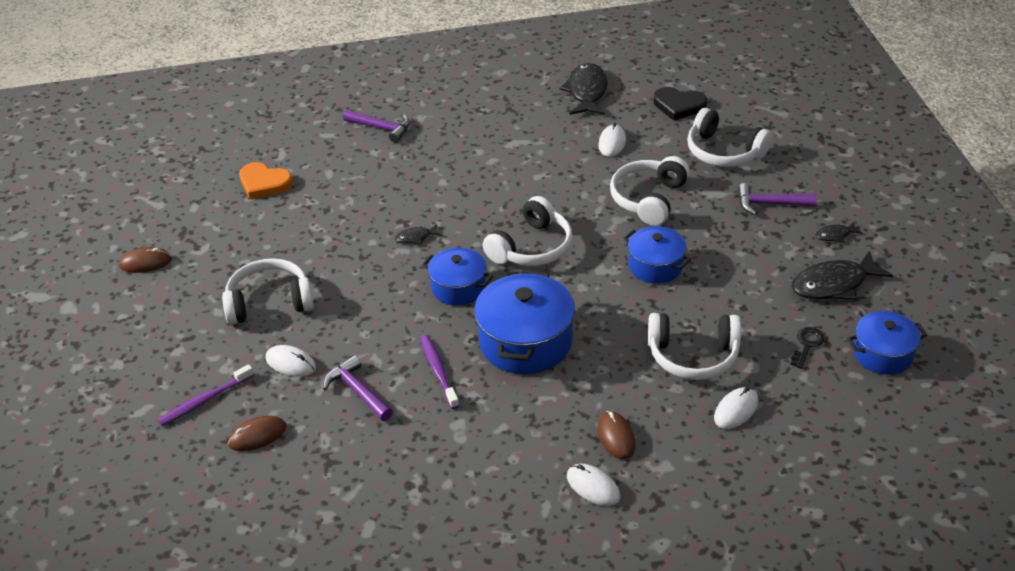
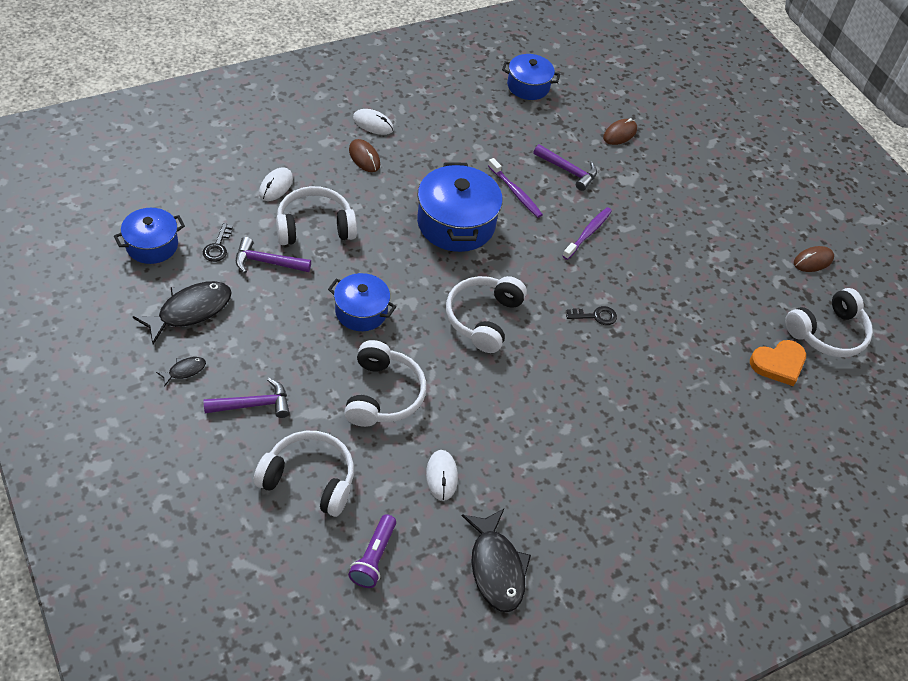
camera: 155 degrees right, 10 degrees up
purple toothbrush [158,364,254,426] -> purple toothbrush moved to [563,207,612,260]
white headphones [222,258,314,325] -> white headphones moved to [785,288,873,357]
orange heart [239,162,293,199] -> orange heart turned 150 degrees clockwise [750,340,806,386]
white mouse [266,345,316,377] -> none
purple hammer [343,110,410,143] -> purple hammer moved to [236,237,311,273]
black fish [395,224,442,244] -> black key [566,306,617,325]
blue pot [422,247,493,306] -> blue pot moved to [502,54,560,100]
black heart [654,87,707,121] -> purple flashlight [348,514,396,588]

